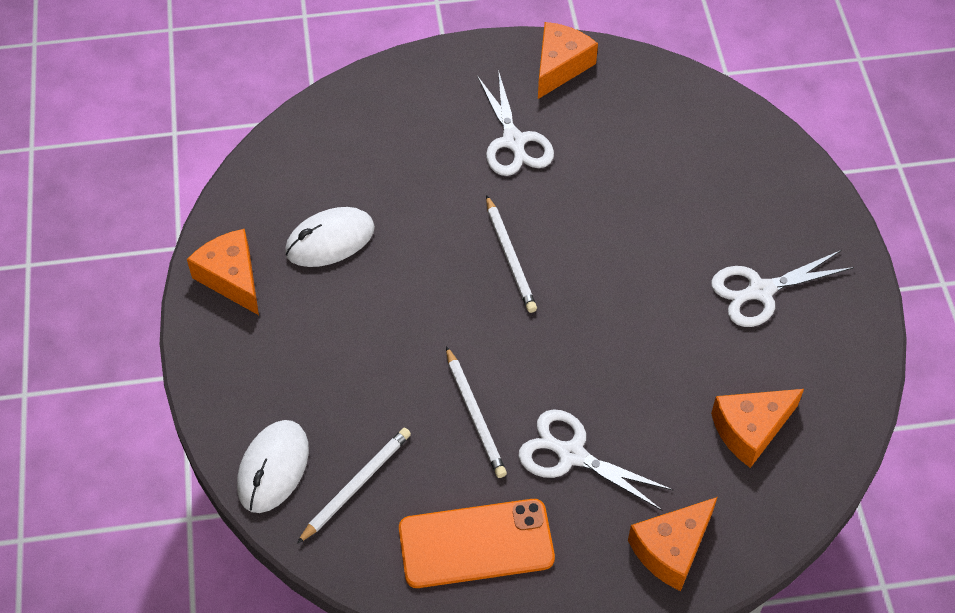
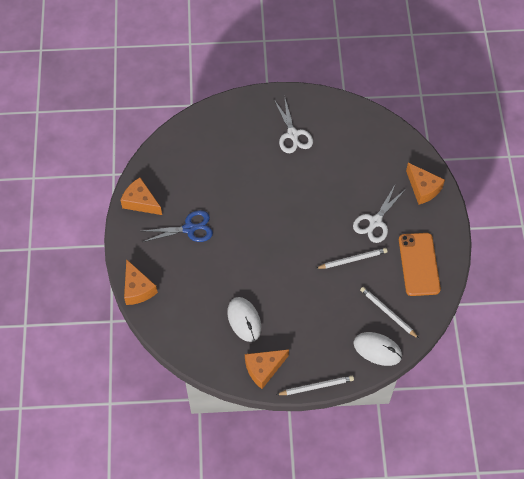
camera: 85 degrees left, 5 degrees up
white scissors [477,70,554,176] -> blue scissors [143,210,213,242]
white pencil [486,195,537,313] -> white pencil moved to [276,376,354,395]
orange cheese [711,389,804,468] -> orange cheese moved to [124,259,158,305]

